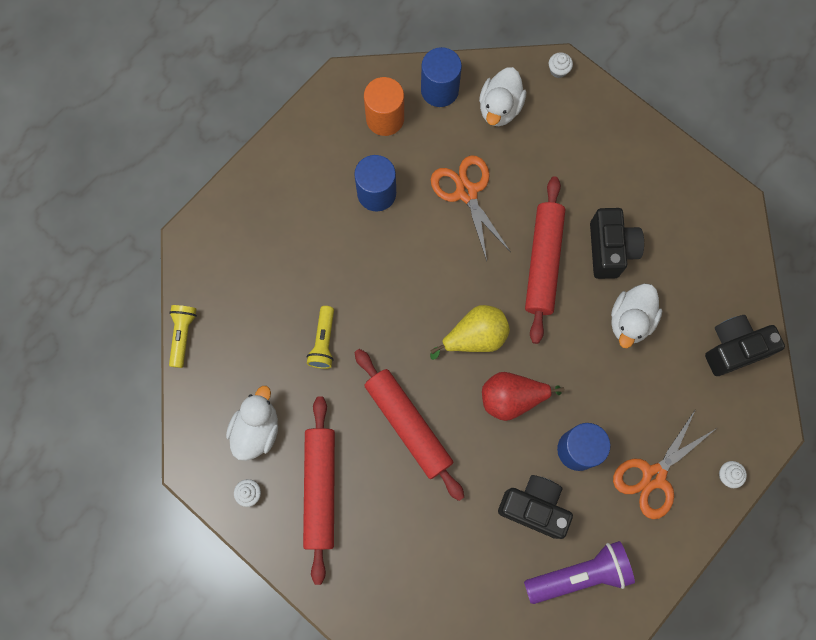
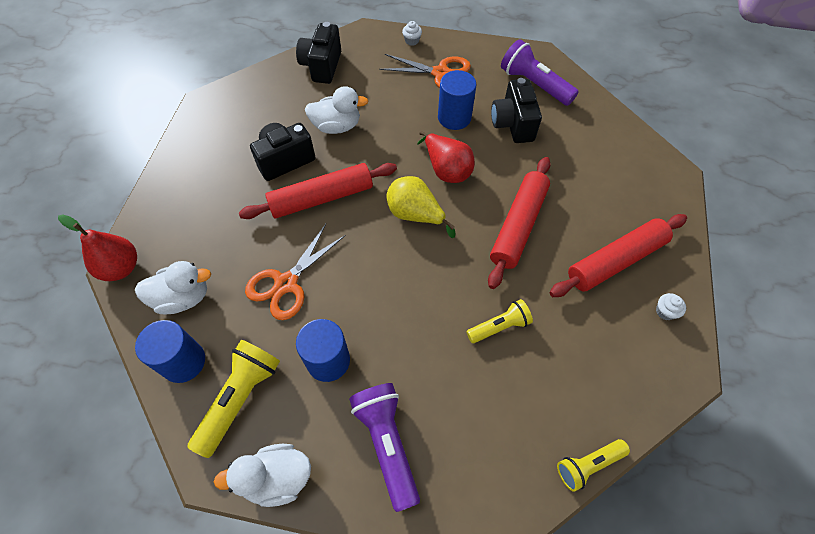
camera: 120 degrees left, 15 degrees down
white duck [226,386,278,461] -> white duck moved to [214,444,311,507]
orange cylinder [364,77,404,136] -> yellow flashlight [187,340,280,458]
white cupcake [549,52,573,78] -> red pear [58,215,137,281]
black camera [705,315,785,376] -> black camera turned 60 degrees clockwise [296,22,341,84]
none -> purple flashlight [349,383,420,512]

